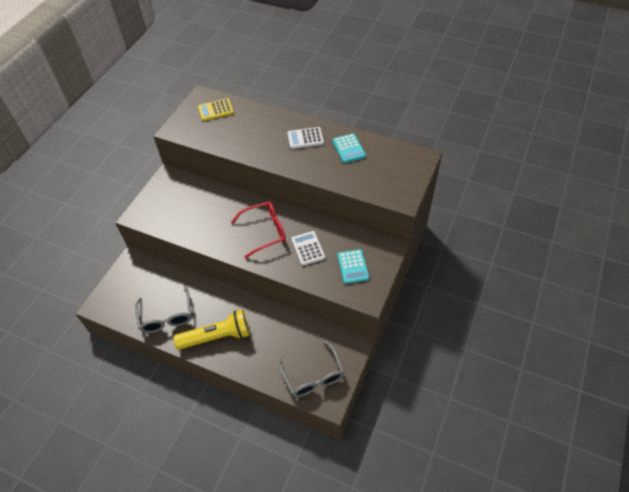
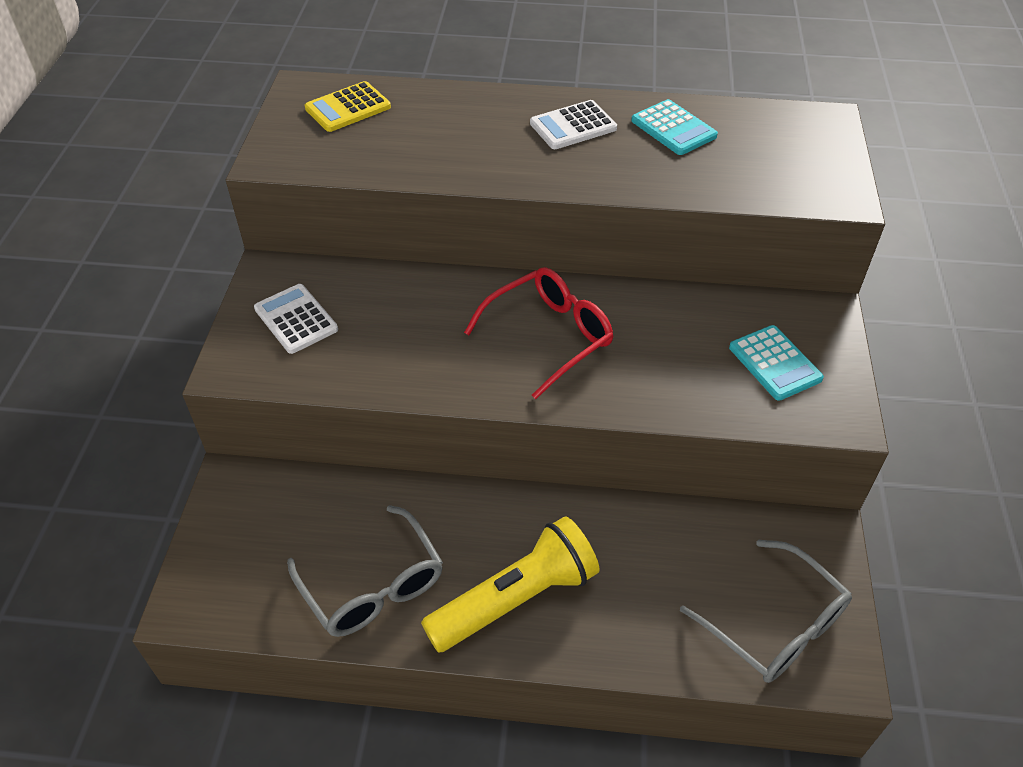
camera: 20 degrees left, 5 degrees down
white calculator [291,231,325,266] -> white calculator moved to [254,284,338,354]

